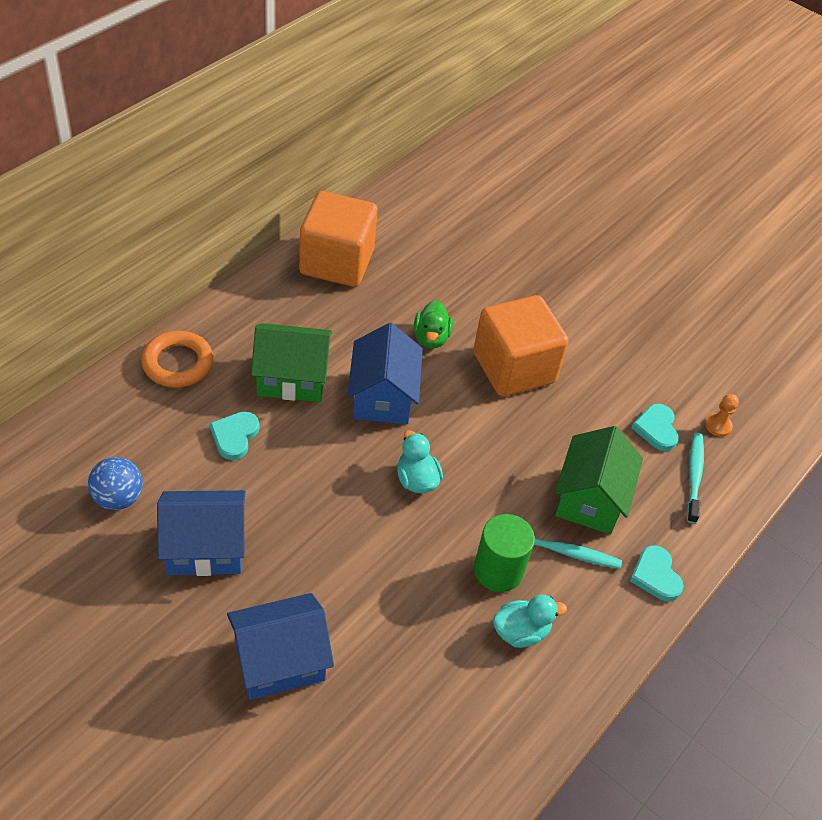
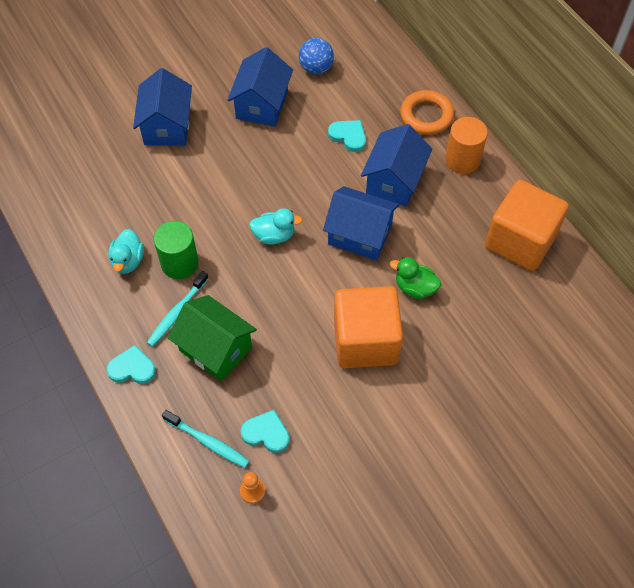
camera: 115 degrees right, 10 degrees up
green house [251,323,333,402] -> blue house [361,124,432,206]
none -> orange cylinder [445,117,488,174]

